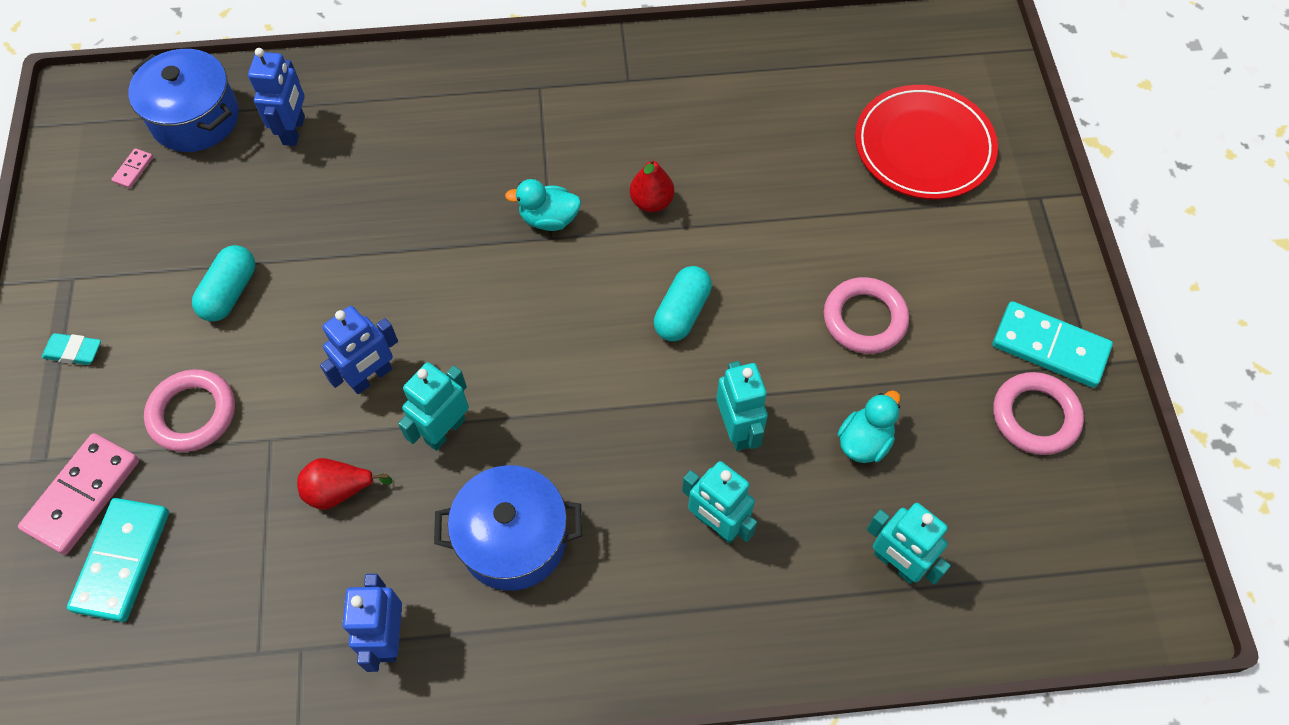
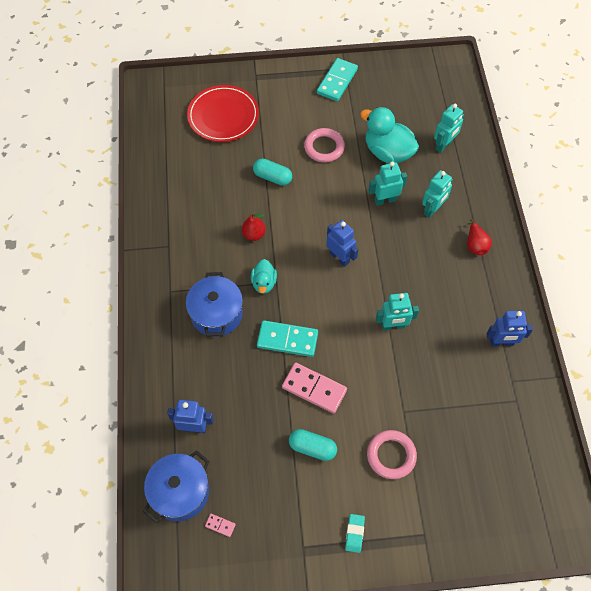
camera: 90 degrees left, 0 degrees up
pink domino [18,433,139,555] -> pink domino moved to [282,363,347,413]
turquoise domino [67,498,169,622] -> turquoise domino moved to [257,320,318,357]
red pear [297,458,393,510] -> red pear moved to [467,219,492,255]
blue robot [320,306,398,394] -> blue robot moved to [326,220,358,267]
turquoise robot [398,362,469,451] -> turquoise robot turned 45 degrees counterclockwise [376,293,419,331]
blue pot [434,465,582,591] -> blue pot moved to [186,272,243,337]
turquoise capsule [654,266,712,342] -> turquoise capsule moved to [253,158,292,186]
turquoise duck [837,390,900,463] -> turquoise duck [360,107,419,164], size x1.80
pink ring [993,372,1084,455] -> none

